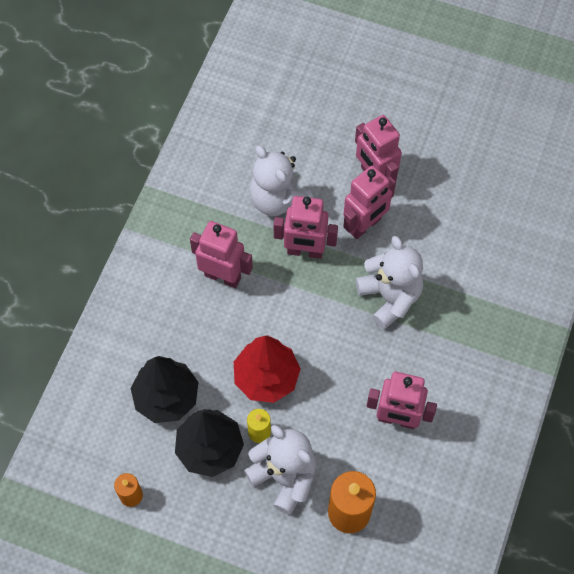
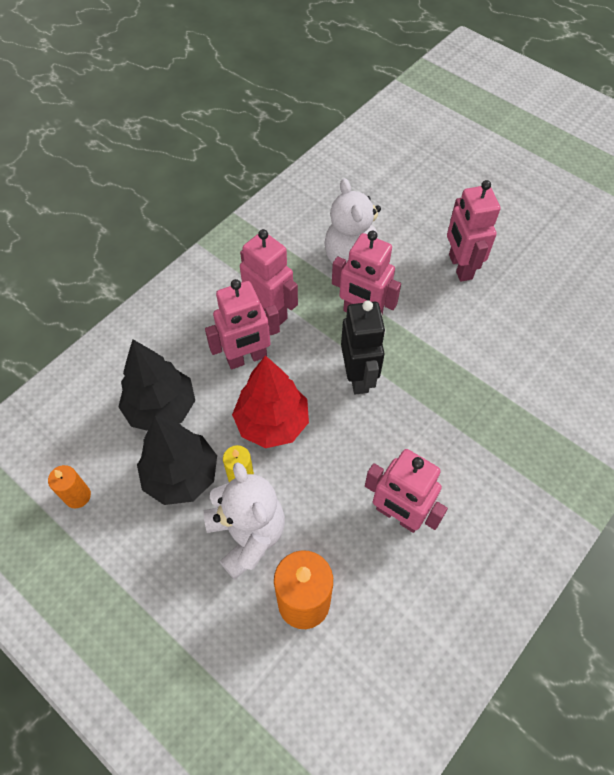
camera: 20 degrees right, 5 degrees down
pink robot [343,165,396,239] -> pink robot moved to [205,279,280,369]
white teddy bear [356,236,423,329] -> none
none -> black robot [341,300,386,394]

